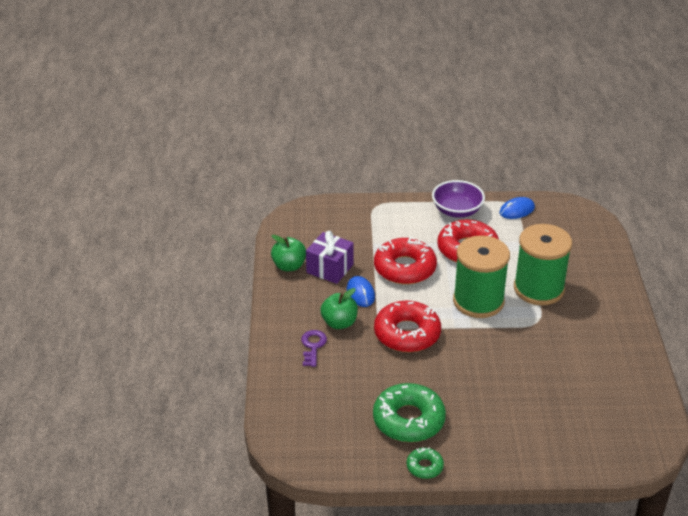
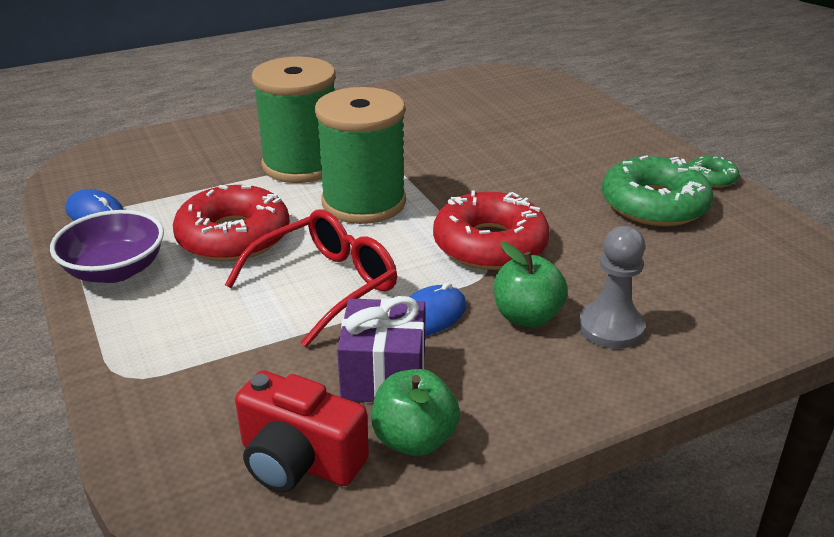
camera: 115 degrees left, 5 degrees down
purple key [301,330,327,367] -> grey pawn [578,226,645,349]
red donut [374,237,437,285] -> red glasses [225,210,397,347]
none -> red camera [235,370,369,492]

